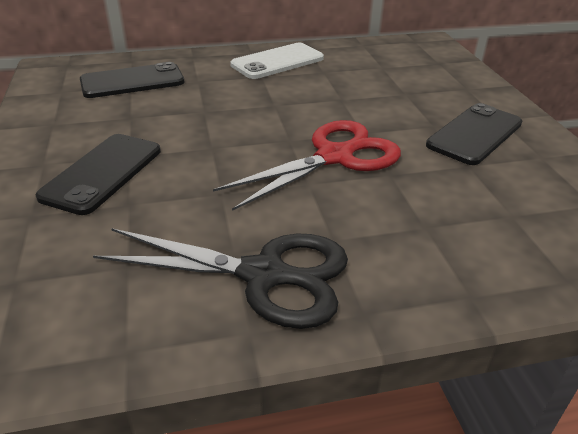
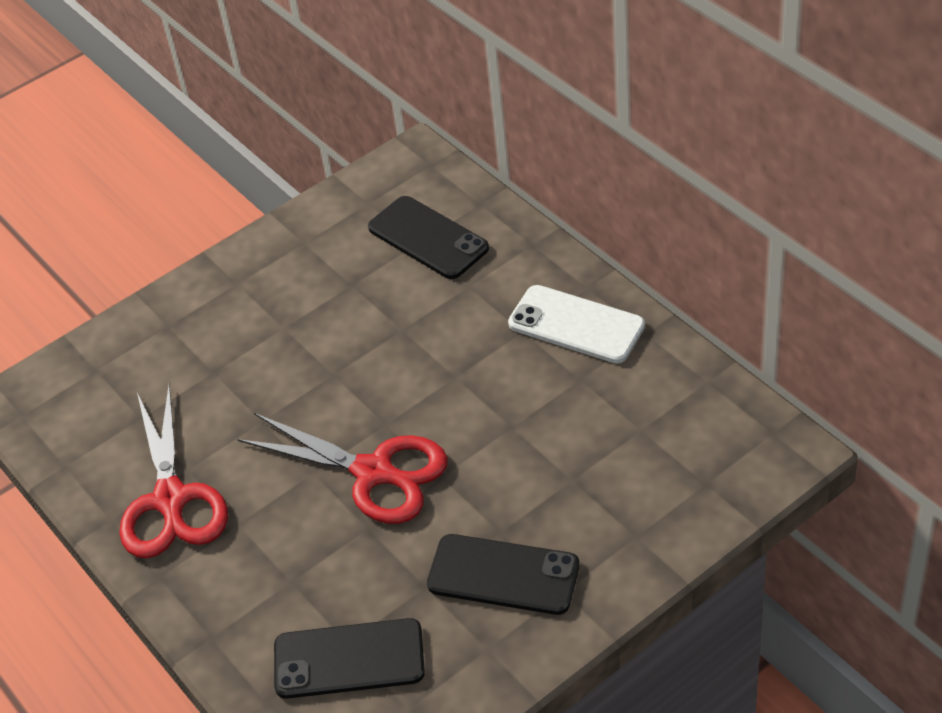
camera: 70 degrees right, 10 degrees up
black phone [36,134,161,215] -> black phone moved to [274,618,425,699]
black scissors [93,228,348,329] -> red scissors [119,384,228,558]

